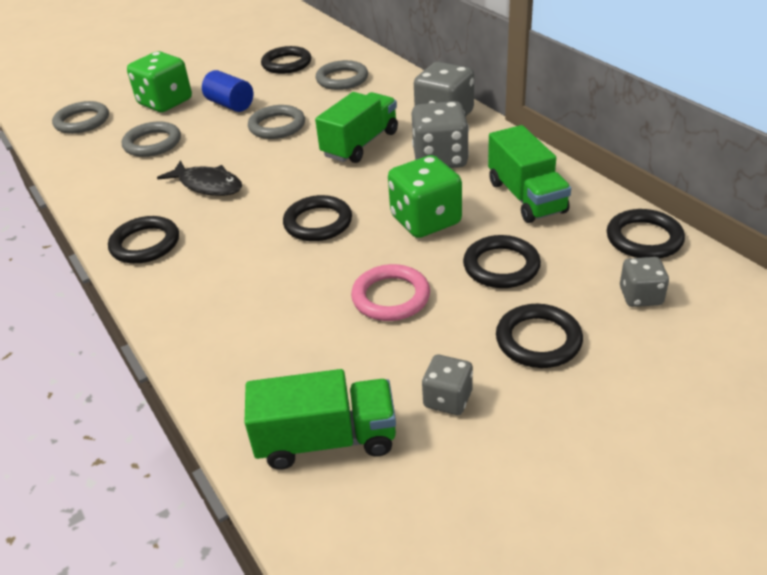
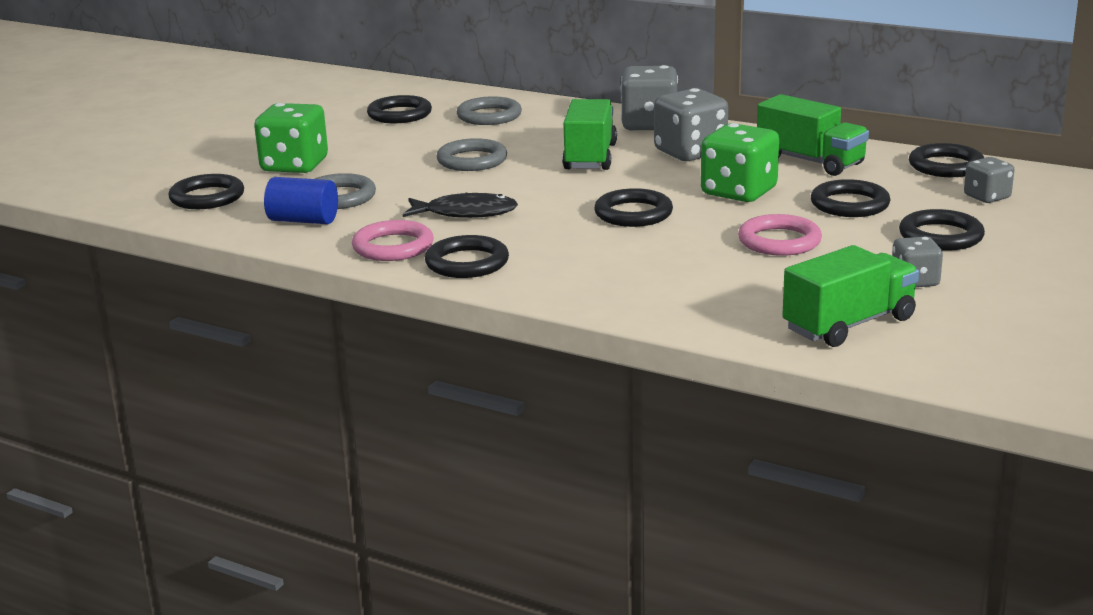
camera: 30 degrees left, 15 degrees down
grey ring [52,101,109,134] -> black ring [169,174,244,209]
blue cylinder [202,70,253,112] -> blue cylinder moved to [264,177,338,224]
none -> pink ring [352,220,434,261]

